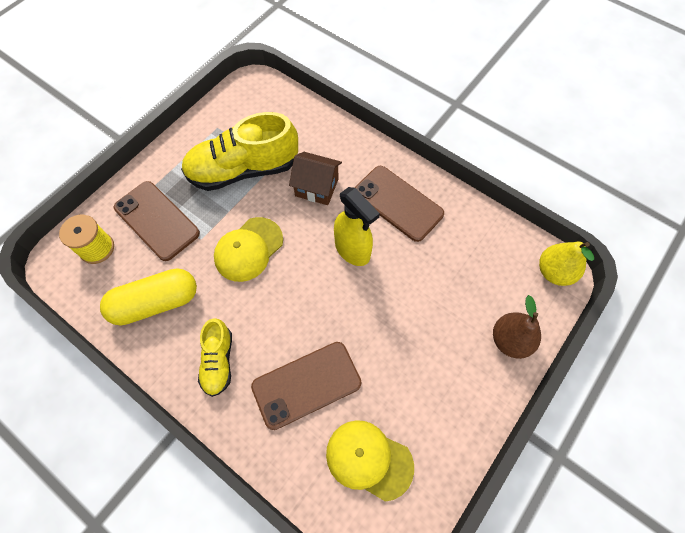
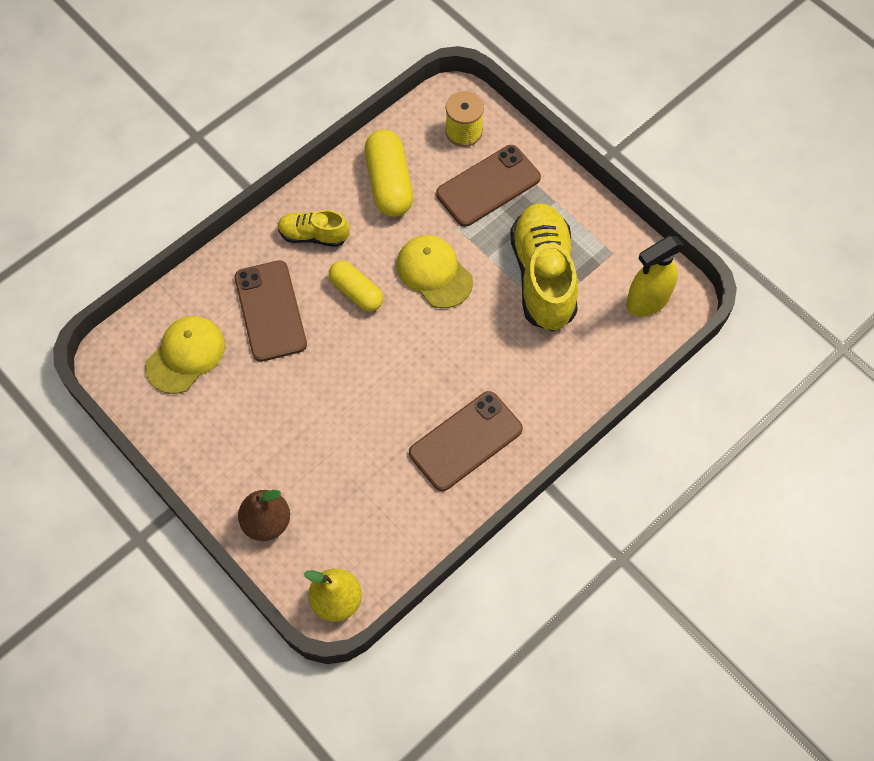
camera: 100 degrees right, 0 degrees up
brown house [289,152,342,205] -> none
yellow spray bottle [334,187,380,266] -> yellow spray bottle moved to [626,236,684,316]
none -> yellow capsule [329,261,383,312]

